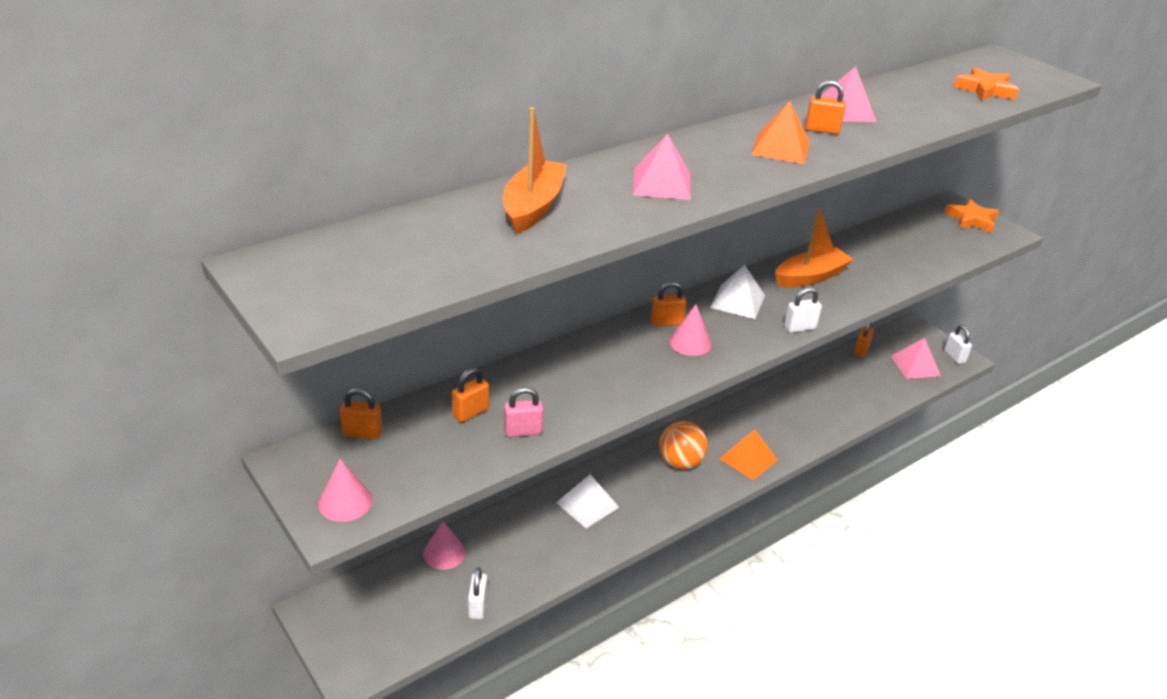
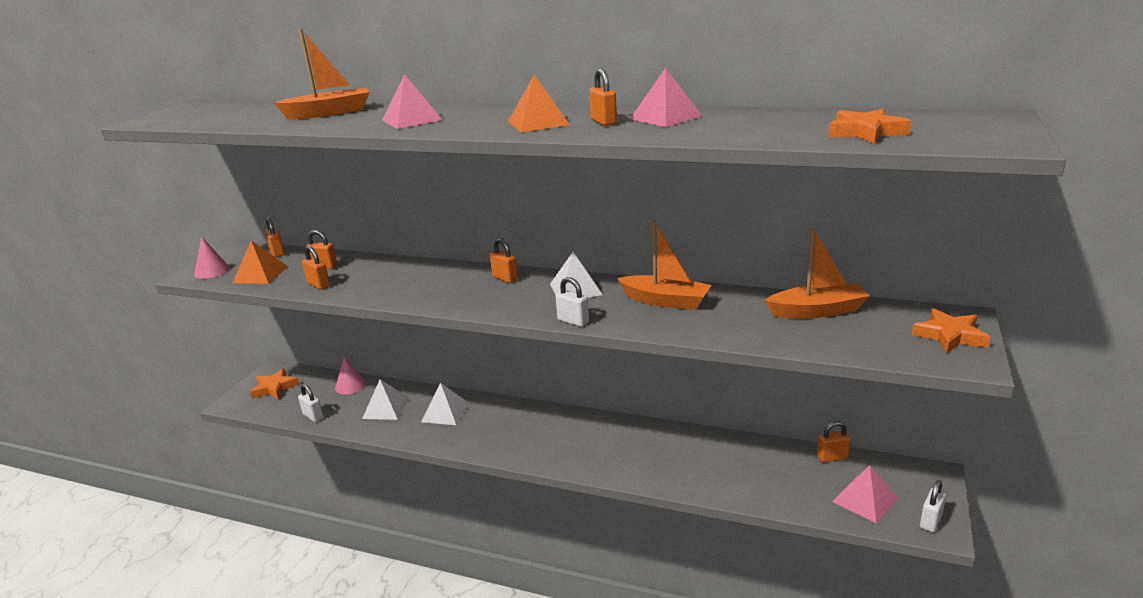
camera: 60 degrees right, 10 degrees down
white padlock [468,567,487,619] -> white padlock turned 75 degrees clockwise [298,384,324,422]
pink padlock [504,387,543,437] -> orange padlock [302,246,330,289]
orange ball [659,421,708,470] -> none
pink cone [669,304,712,356] -> none
orange pyramid [719,430,778,480] -> orange pyramid moved to [233,241,288,284]
none -> orange star [250,368,299,400]
none -> white pyramid [362,379,410,420]
none -> orange boat [765,229,870,319]

